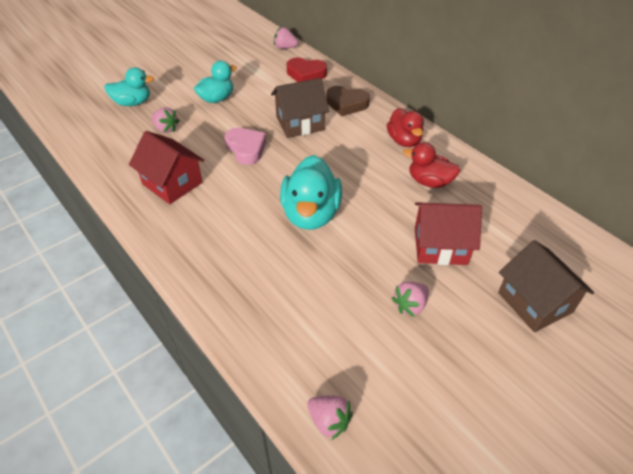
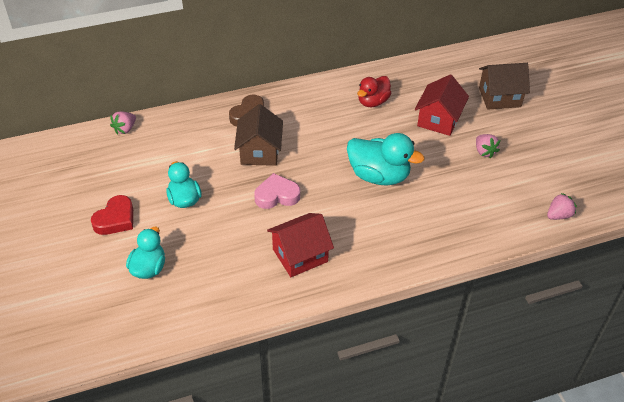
camera: 70 degrees left, 0 degrees up
pink strawberry [152,107,180,133] -> none
red heart [287,58,327,82] -> red heart moved to [91,195,133,235]
red duck [387,108,424,147] -> none

